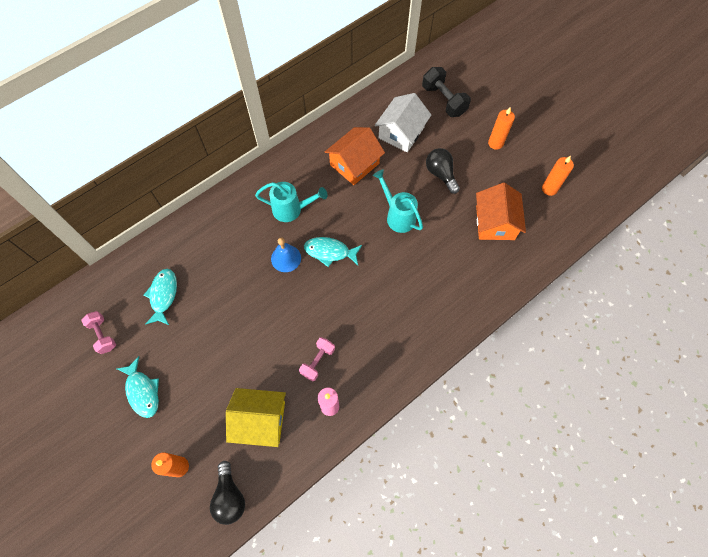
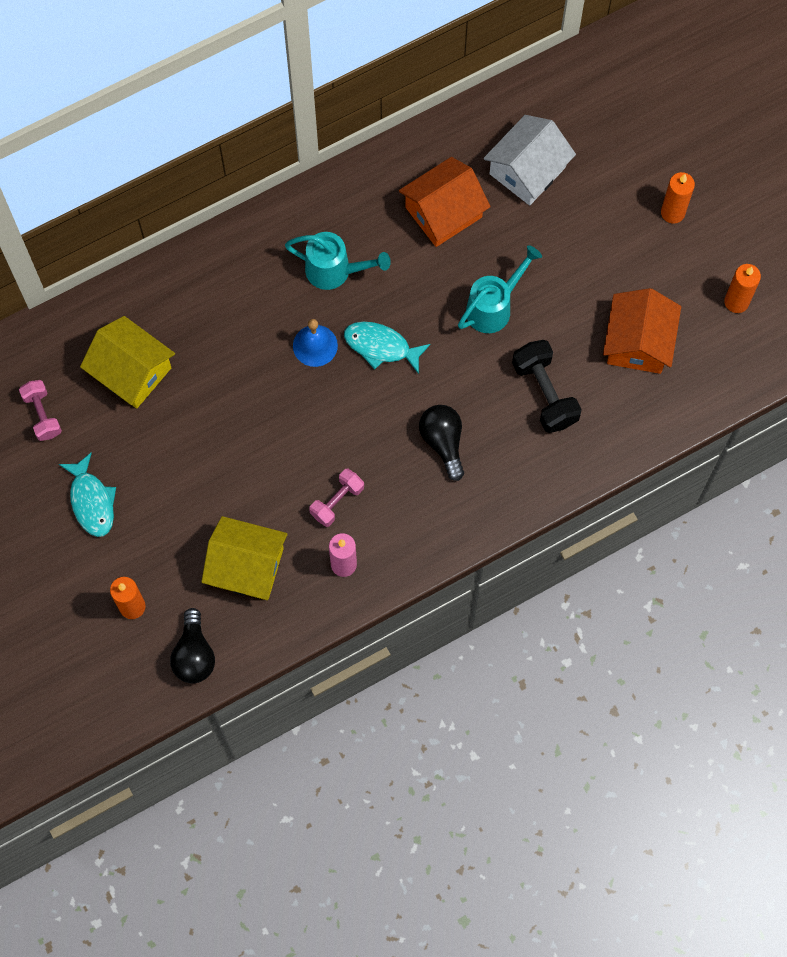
camera: 10 degrees right, 5 degrees up
turquoise fish [144,269,177,325] -> yellow house [80,316,175,408]
turquoise watering can [373,170,423,233] -> turquoise watering can turned 75 degrees clockwise [458,245,542,333]
black dumbbell [422,67,471,117] -> black dumbbell moved to [512,340,582,433]
black light bulb [426,148,460,194] -> black light bulb moved to [419,405,464,481]

